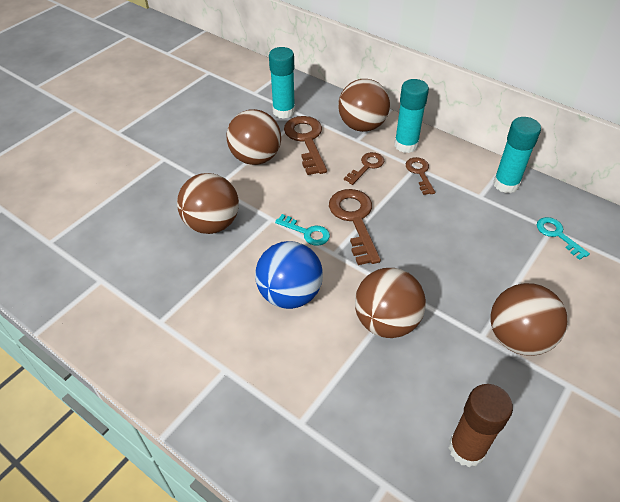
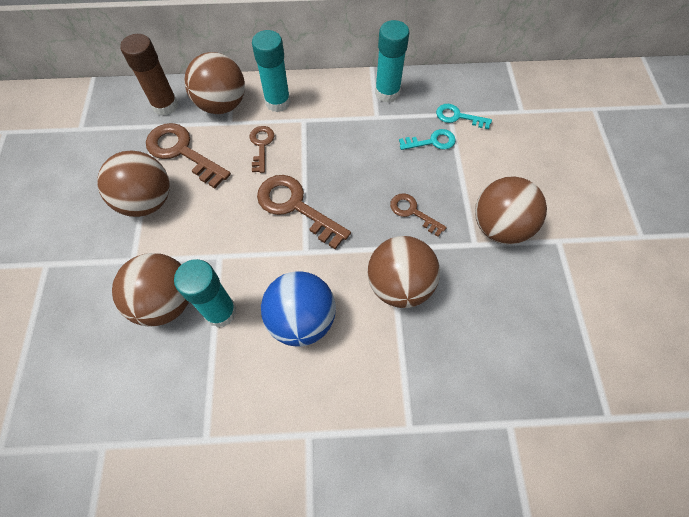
camera: 40 degrees left, 15 degrees up
turquoise glue stick [269,47,295,119] -> turquoise glue stick moved to [174,259,237,328]
turquoise key [275,214,330,246] -> turquoise key moved to [399,129,456,150]
brown key [406,157,435,195] -> brown key moved to [390,193,447,237]
brown glue stick [449,384,513,467] -> brown glue stick moved to [120,34,178,116]

